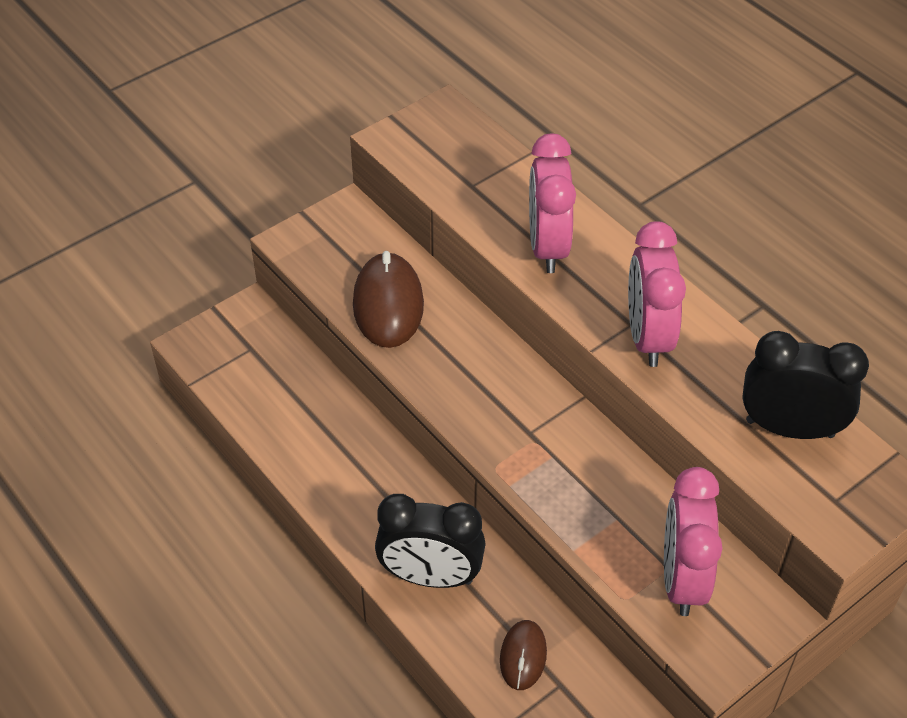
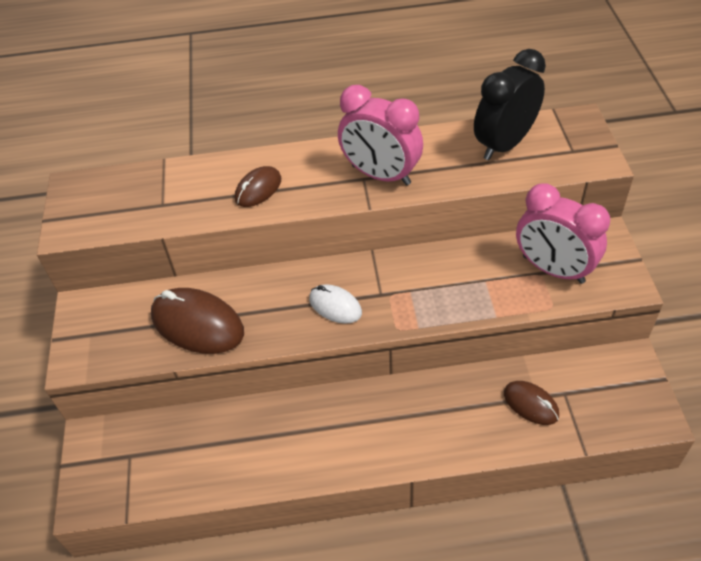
camera: 55 degrees left, 0 degrees up
black clock [375,494,486,588] -> none
pink clock [529,133,576,273] -> brown mouse [235,166,281,207]
none -> white mouse [309,284,362,324]

